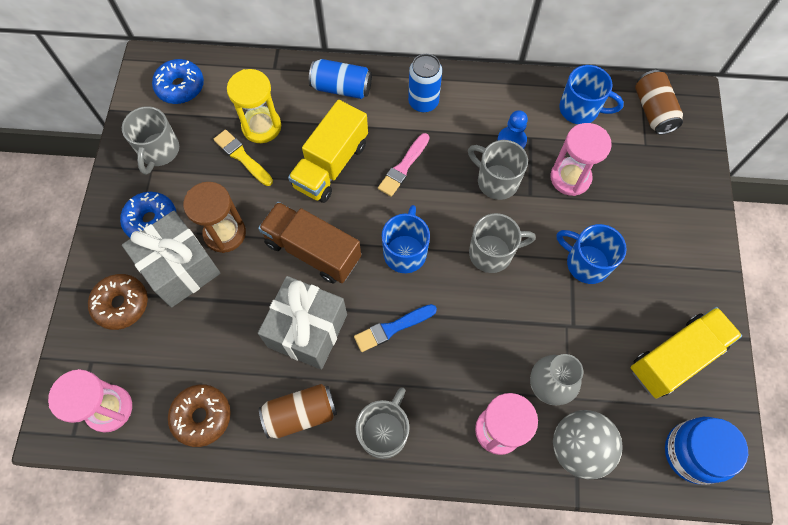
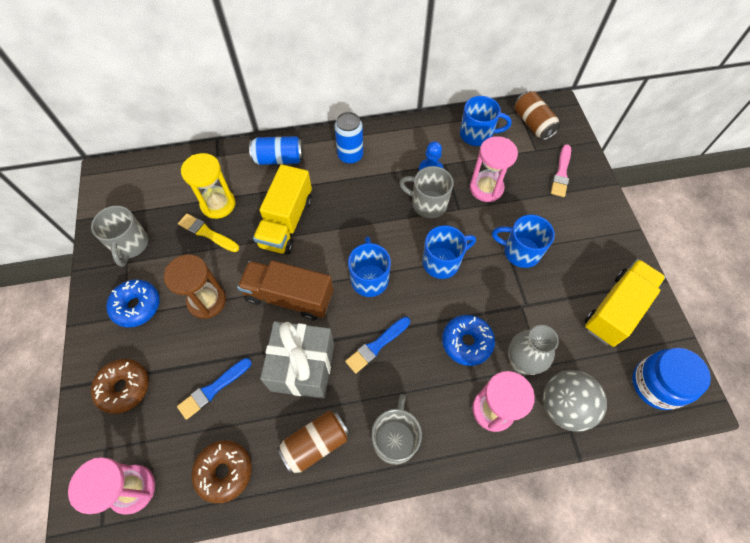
camera: 15 degrees left, 5 degrees down
grey gift [122,211,220,308] -> none
blue donut [152,59,204,104] -> blue donut moved to [442,315,495,366]
pink brush [378,133,430,197] -> pink brush moved to [551,144,571,197]
grey mug [469,213,536,273] -> blue mug [422,225,476,279]
none -> blue brush [177,358,252,420]

